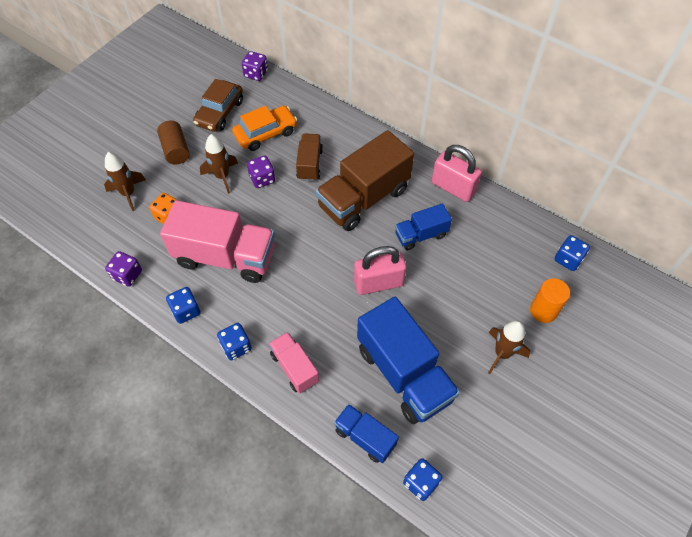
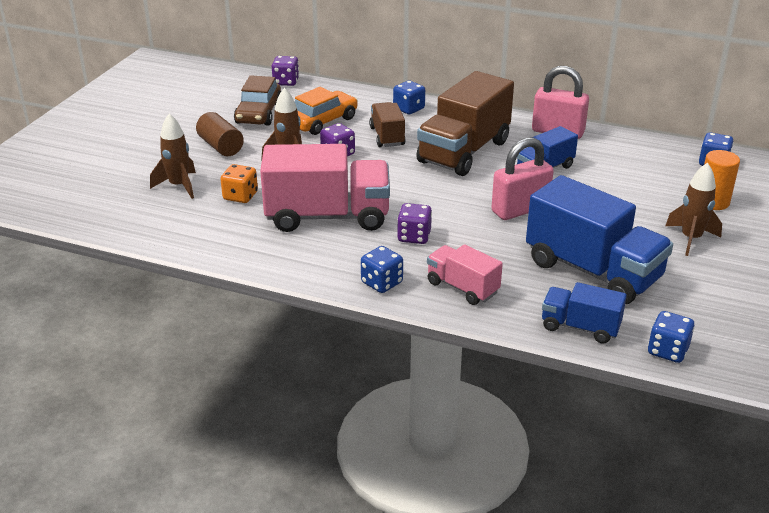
camera: 15 degrees left, 25 degrees down
purple dice [105,251,142,287] -> purple dice moved to [397,203,432,244]
blue dice [166,287,200,324] -> blue dice moved to [393,81,425,114]

